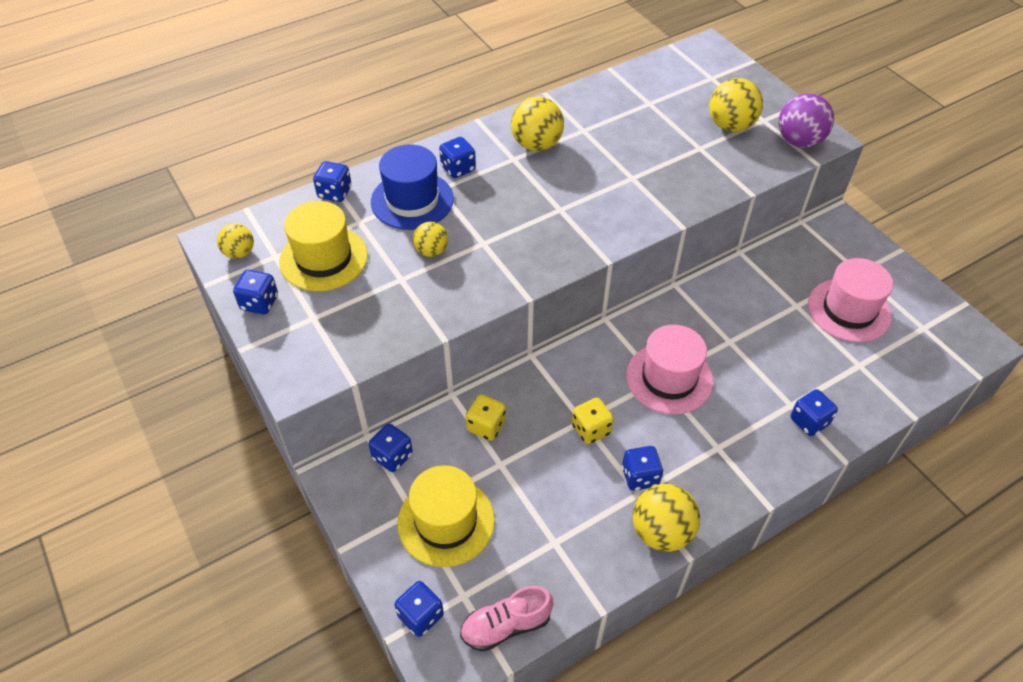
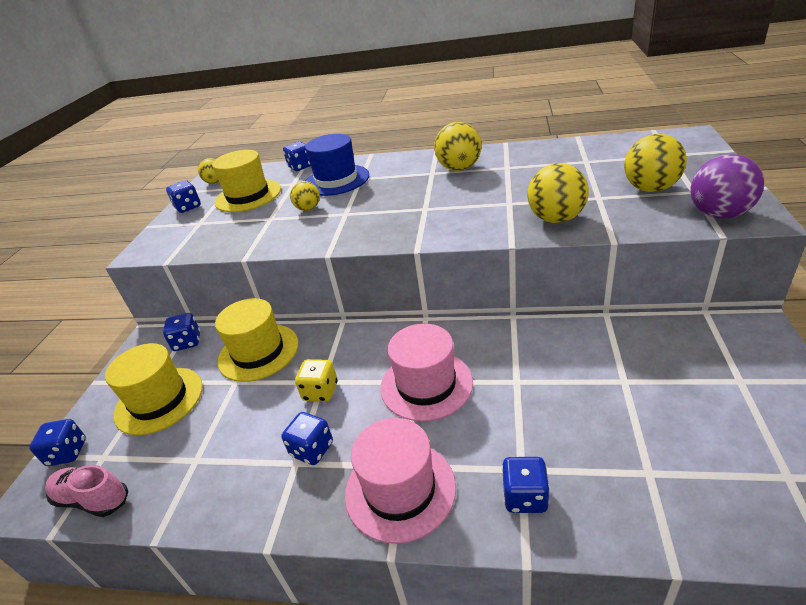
camera: 45 degrees right, 15 degrees down
blue dice [439,137,476,178] -> none
yellow dice [466,394,506,441] -> yellow hat [215,298,298,382]
yellow ball [633,484,700,552] -> yellow ball moved to [528,163,589,223]
pink hat [808,258,893,342] -> pink hat moved to [345,418,456,544]

